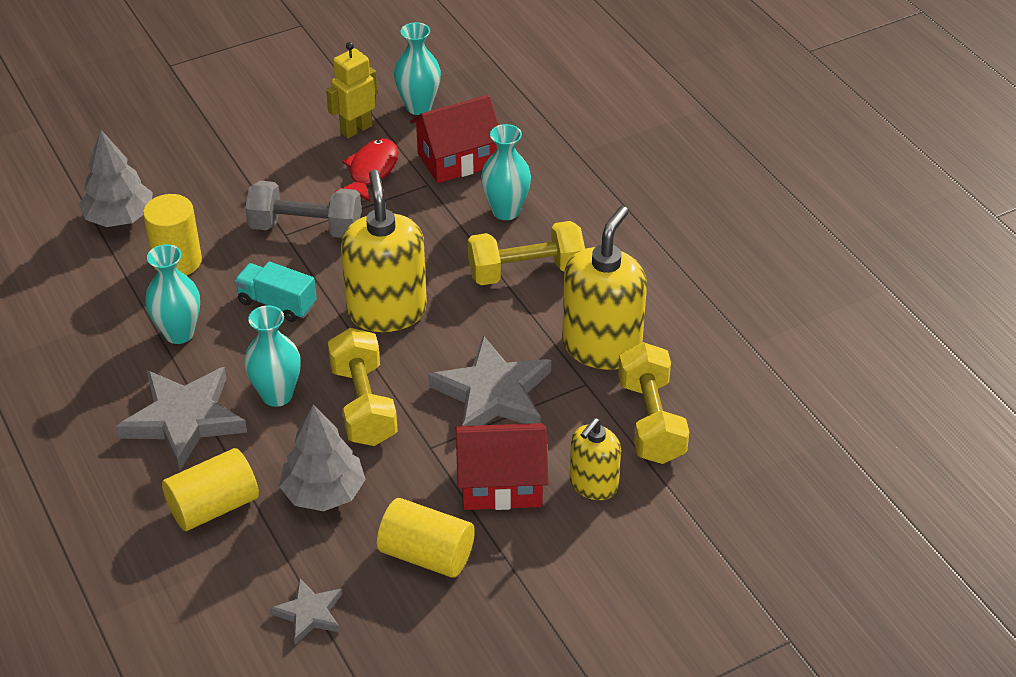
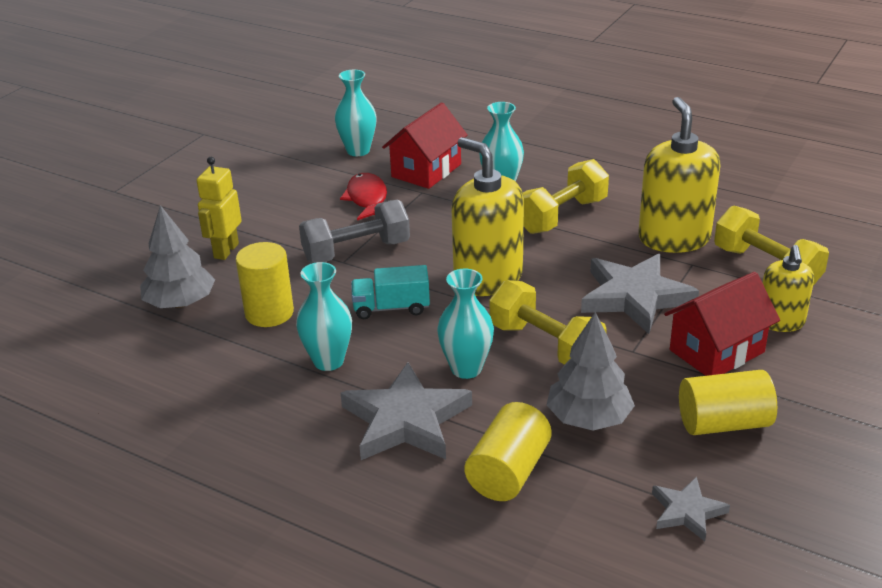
camera: 30 degrees left, 10 degrees down
yellow robot [326,42,377,138] -> yellow robot moved to [197,157,242,260]

